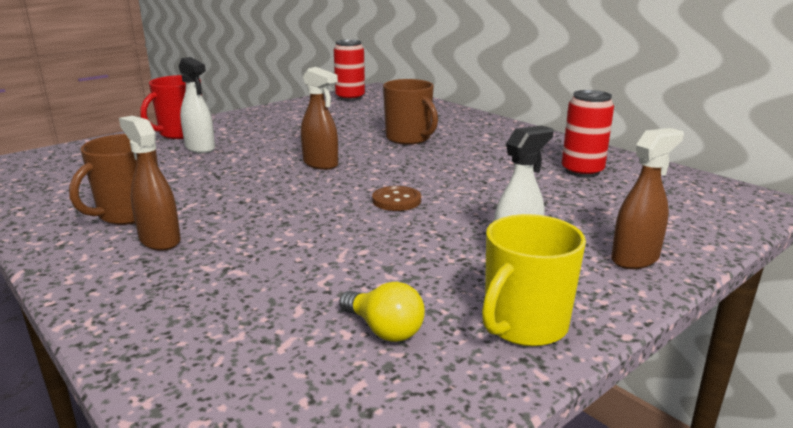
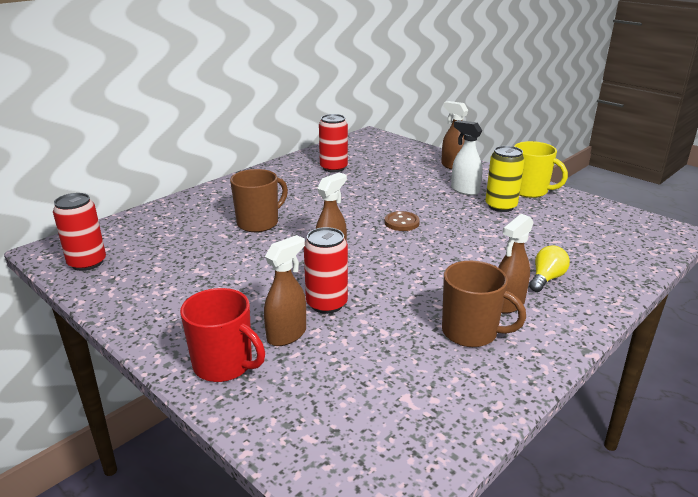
camera: 95 degrees left, 5 degrees up
white spray bottle [179,57,215,153] -> brown spray bottle [264,235,306,346]
yellow light bulb [339,282,425,342] -> yellow light bulb moved to [529,246,570,292]
none -> red can [304,227,348,314]
none -> yellow can [485,146,525,212]

